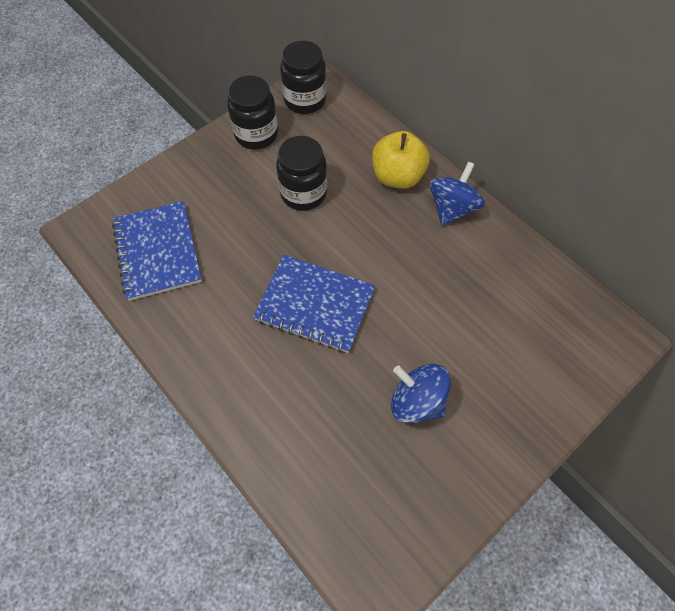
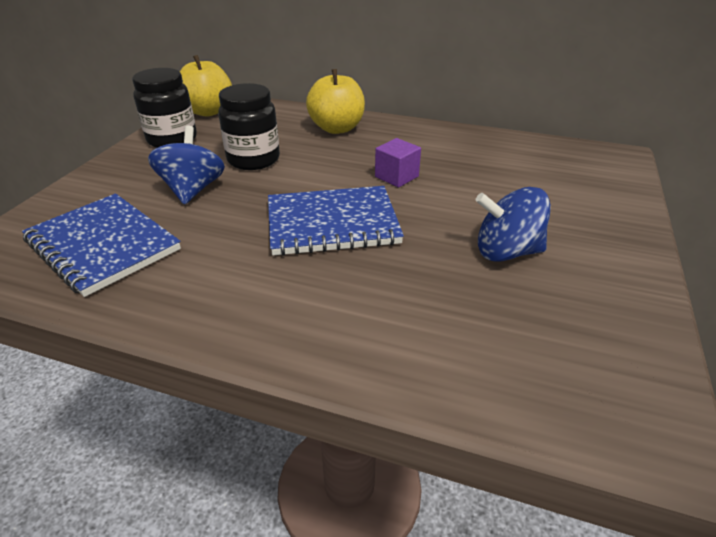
camera: 30 degrees left, 25 degrees down
black jar [280,41,326,114] -> yellow apple [180,55,232,116]
blue spinning top [430,162,485,226] -> blue spinning top moved to [148,126,225,205]
none -> purple cube [375,138,421,188]

